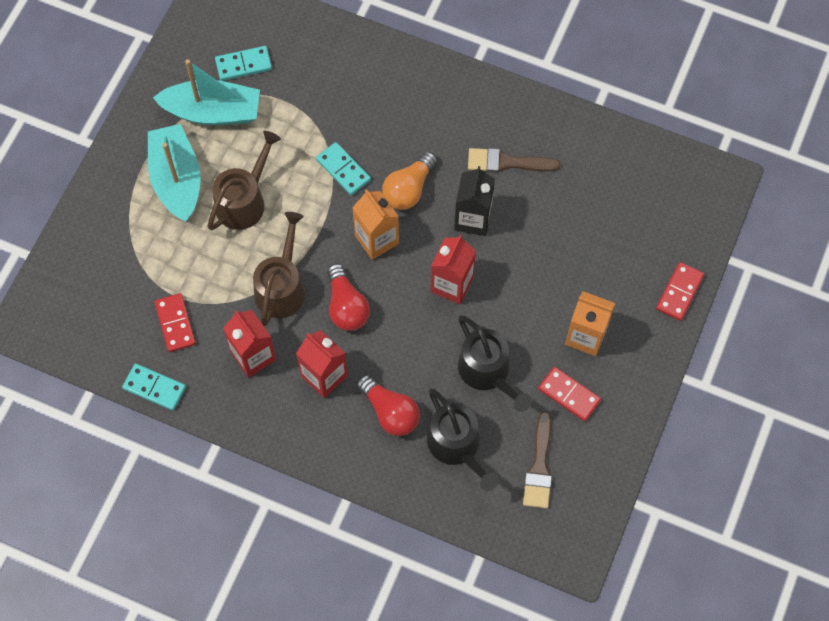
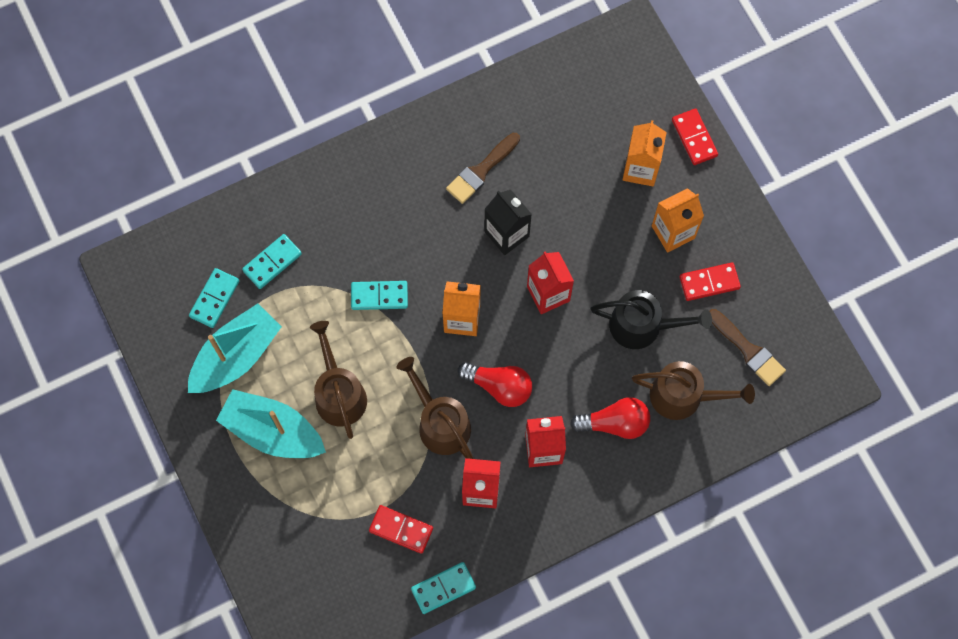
camera: 50 degrees left, 5 degrees up
orange light bulb [382,151,437,210] -> none
black watering can [427,388,499,491] -> brown watering can [632,361,755,420]
none -> turquoise domino [242,234,302,289]
none -> orange carton [623,120,667,187]

